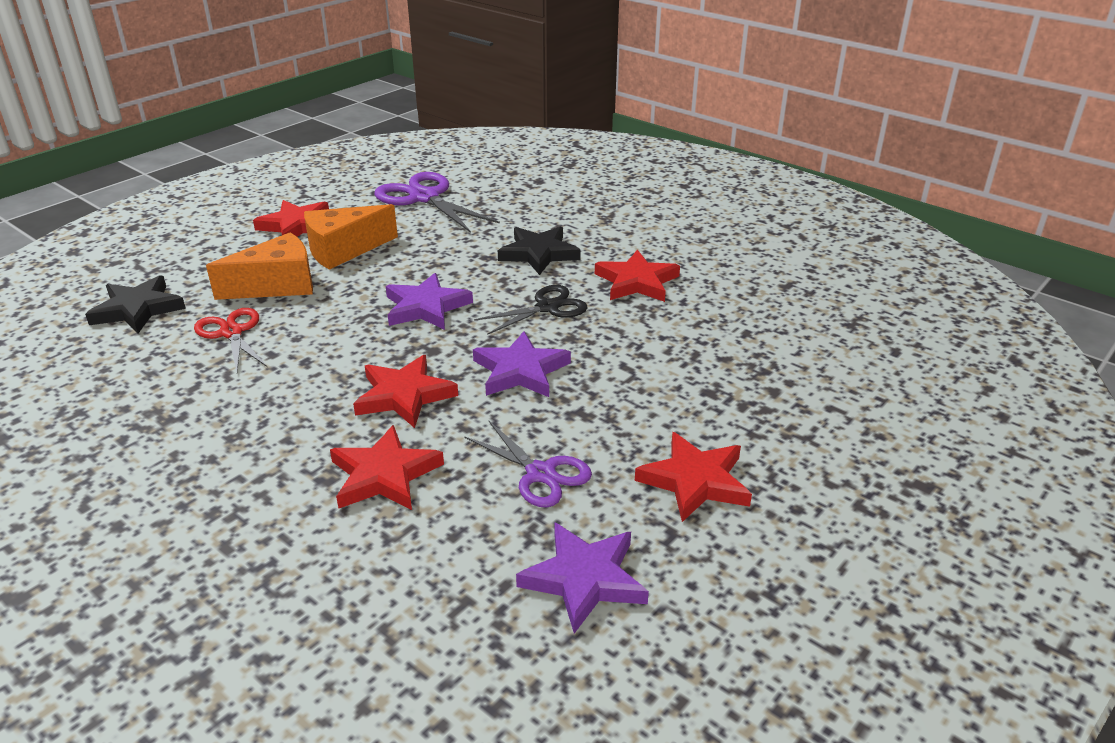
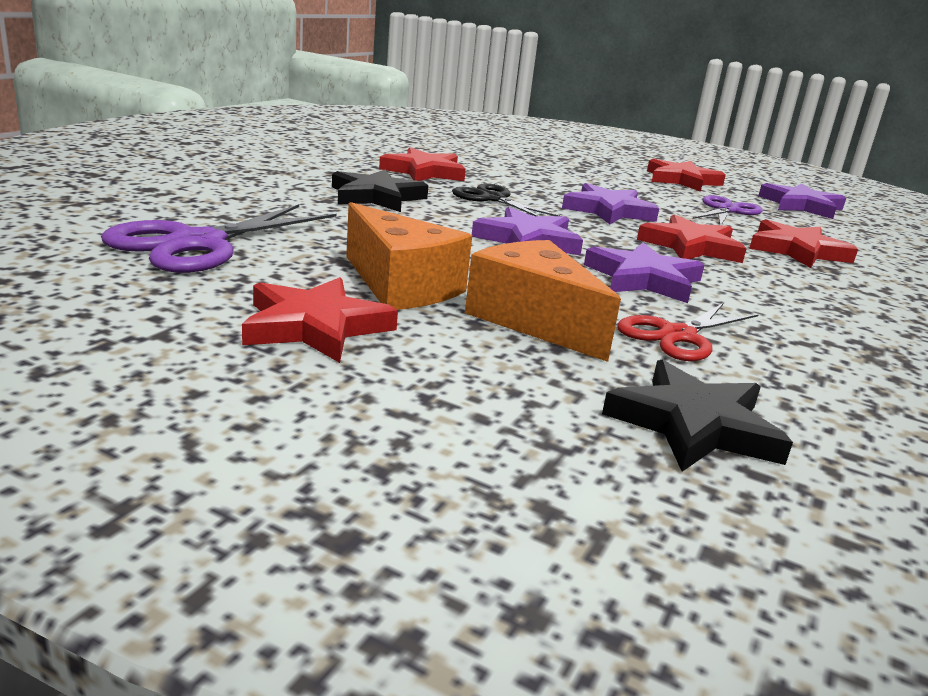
camera: 105 degrees left, 10 degrees down
none -> purple star [584,242,704,303]

